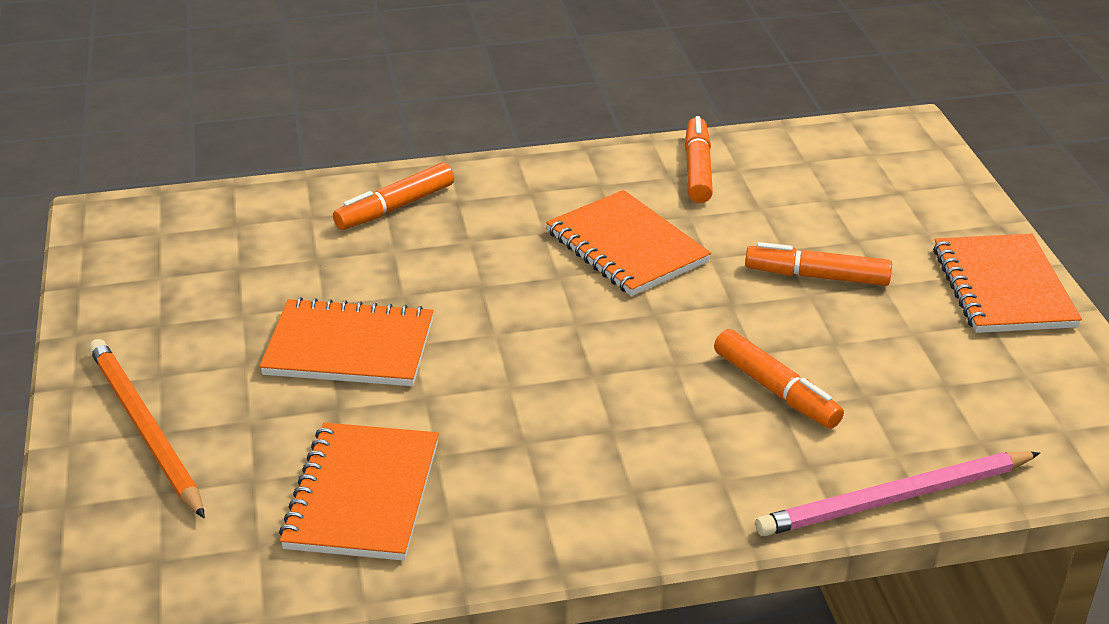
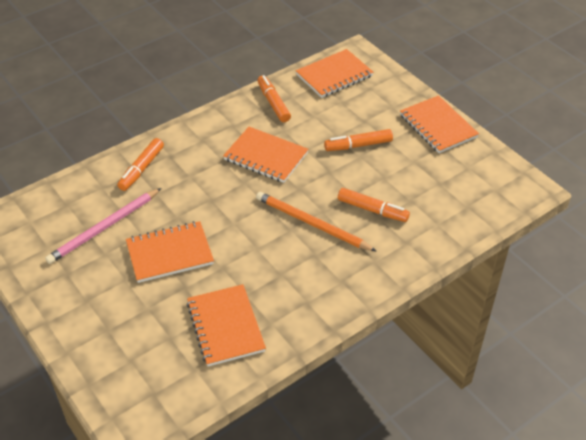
camera: 25 degrees left, 10 degrees up
orange pencil [89,339,205,518] -> orange pencil moved to [256,192,376,251]
pink pencil [755,452,1040,536] -> pink pencil moved to [45,188,161,264]
none -> orange notebook [296,49,374,98]

